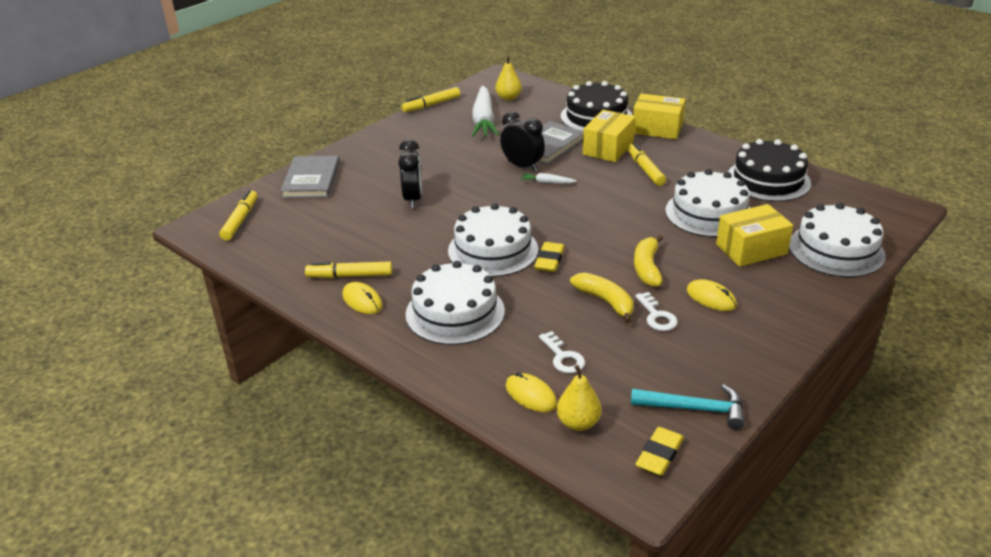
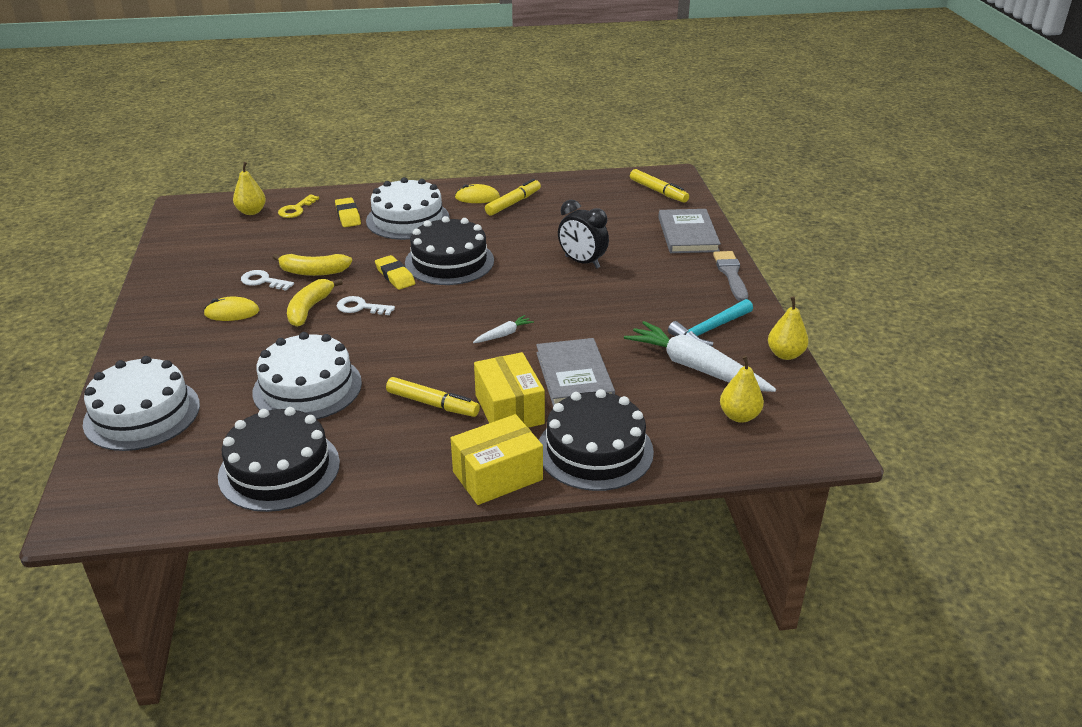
camera: 130 degrees right, 0 degrees up
grey book [280,156,339,198] -> grey book turned 45 degrees clockwise [658,209,721,253]
yellow marker [402,87,460,112] -> yellow pear [768,297,809,360]
white cake [448,203,538,277] -> black cake [405,216,494,285]
black clock [500,111,545,171] -> none
yellow mouse [506,372,557,412] -> yellow key [278,194,319,218]
white key [539,331,585,373] -> white key moved to [337,296,395,315]
turquoise hammer [631,384,745,430] -> turquoise hammer moved to [668,299,753,346]
yellow banana [634,235,663,287] -> yellow banana turned 120 degrees counterclockwise [287,279,343,327]
yellow eraser [635,427,684,476] -> yellow eraser moved to [335,197,361,227]
yellow box [716,204,793,267] -> none
none -> grey brush [713,251,748,302]

